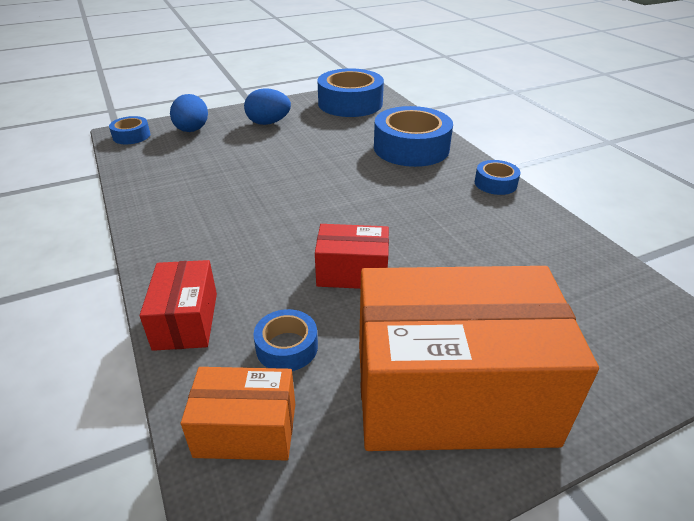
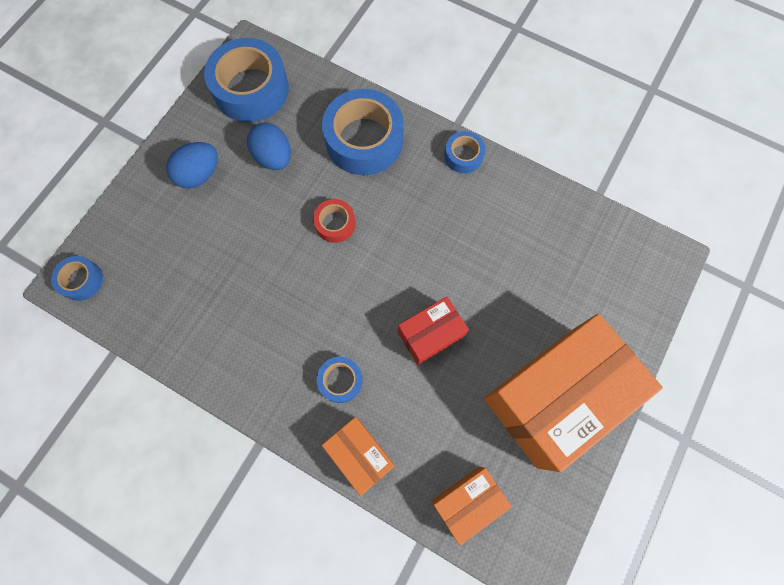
camera: 35 degrees left, 35 degrees up
red box [140,260,217,351] -> orange box [322,417,394,496]
blue egg [170,94,208,132] -> blue egg moved to [247,123,291,170]
blue tape [253,309,318,371] -> blue tape moved to [317,357,363,403]
none -> red tape [313,199,355,243]

